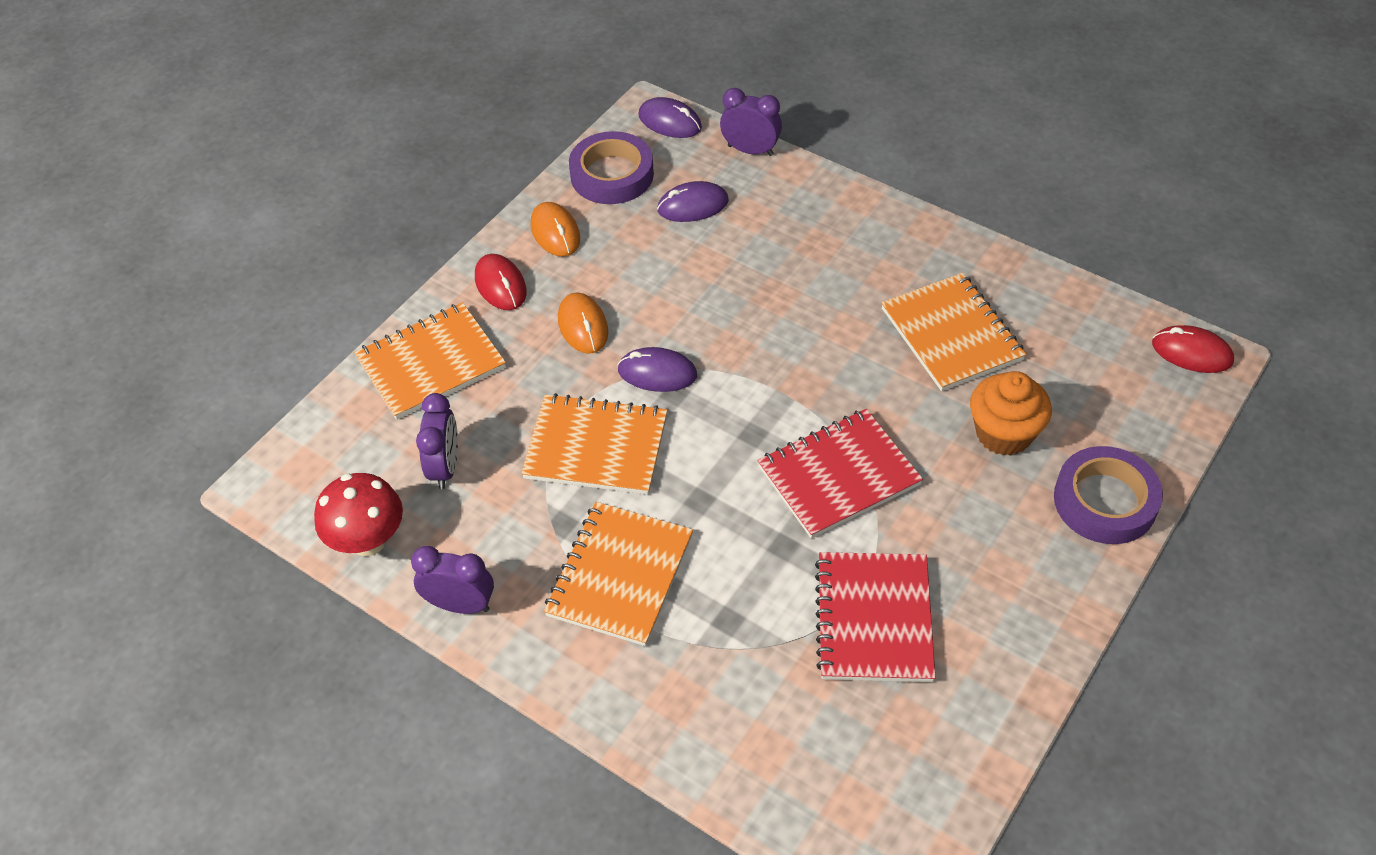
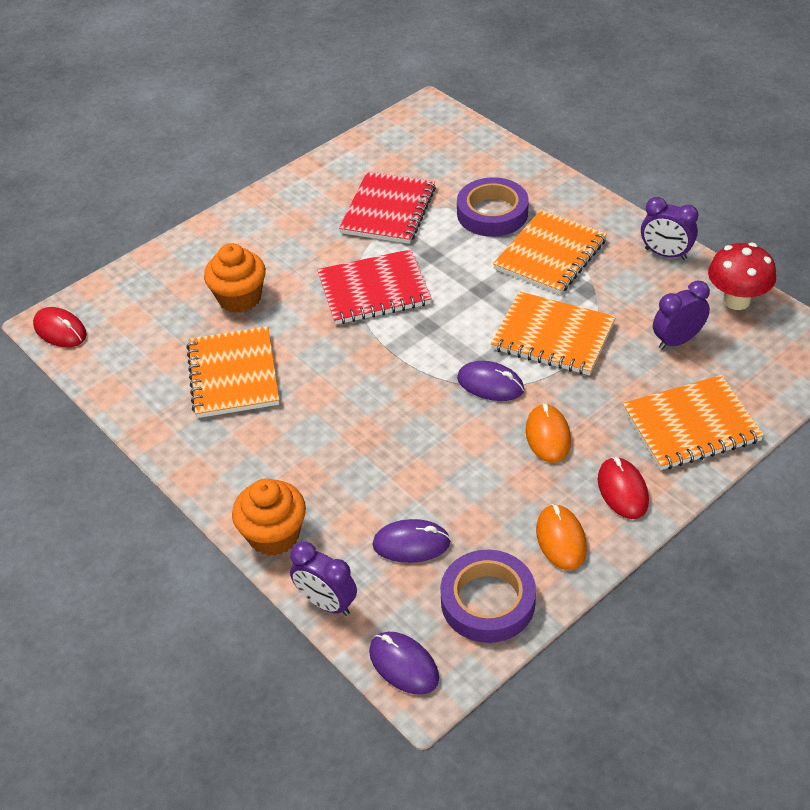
camera: 165 degrees left, 5 degrees down
purple clock [416,393,458,489] -> purple clock turned 45 degrees clockwise [653,281,710,350]
purple tape [1054,446,1163,544] -> purple tape moved to [457,177,529,237]
none -> orange cupcake [232,478,306,556]

